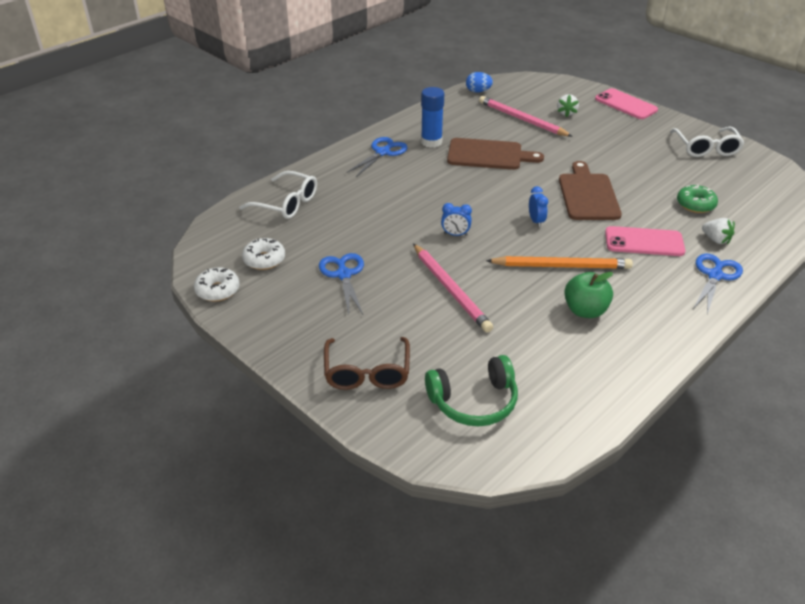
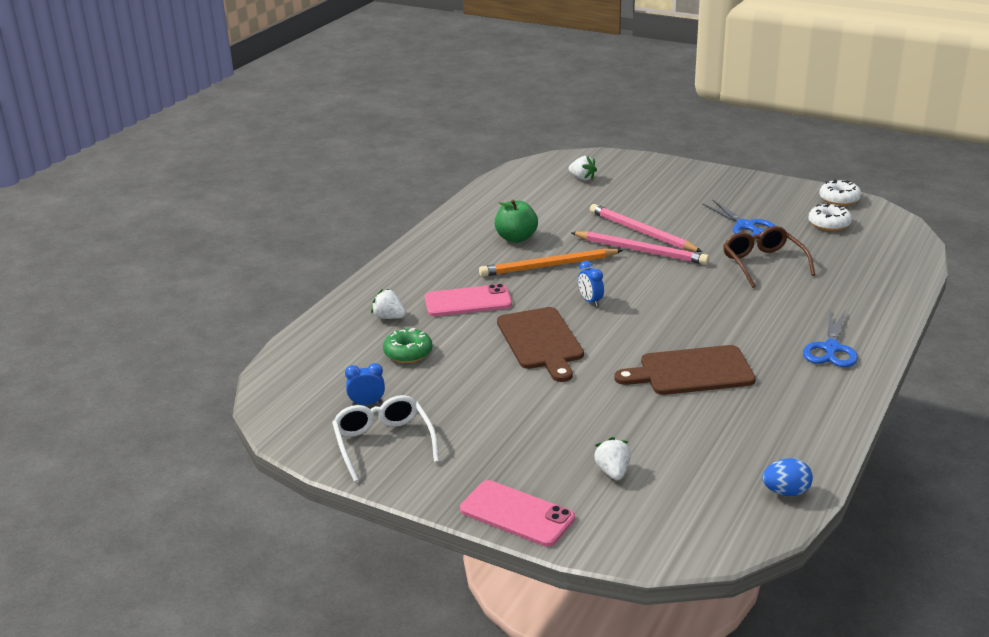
camera: 165 degrees right, 10 degrees down
white glasses [239,171,317,219] -> none
brown glasses [324,337,410,390] -> brown glasses moved to [723,226,815,288]
blue glue stick [421,87,444,148] -> none
green headphones [425,355,518,426] -> white strawberry [569,156,597,181]
blue clock [441,203,472,236] -> blue clock moved to [345,363,385,406]
pink pencil [479,96,573,137] -> pink pencil moved to [571,231,709,265]
blue scissors [693,254,743,315] -> none

